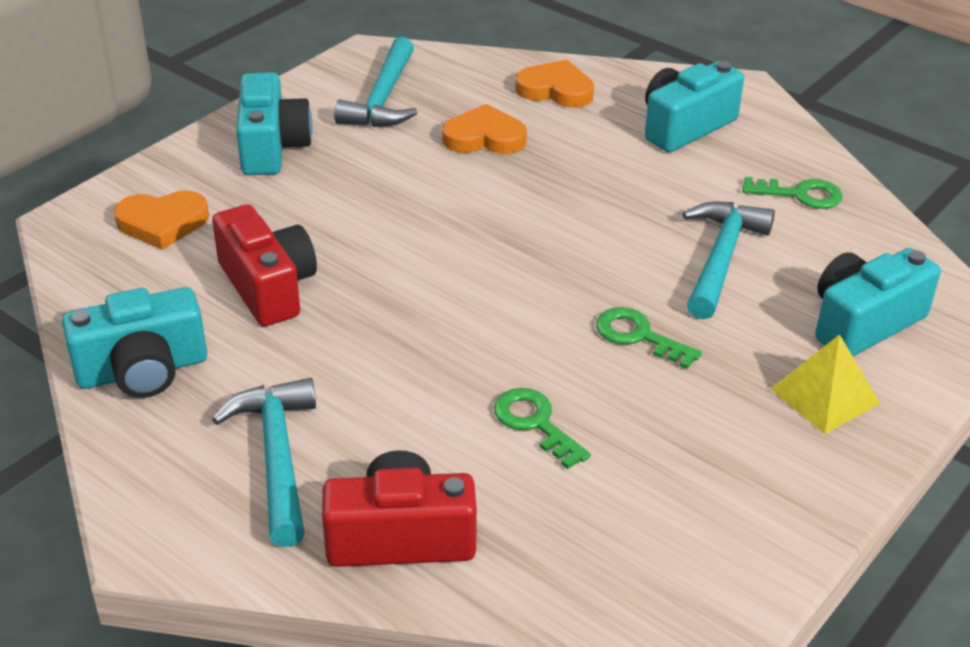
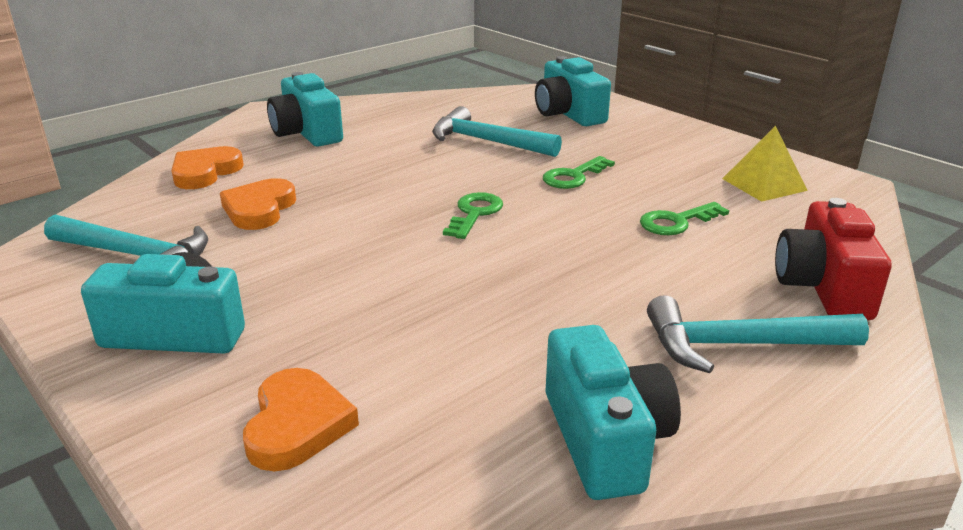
camera: 80 degrees left, 10 degrees down
red camera [212,204,317,326] -> none
green key [742,177,843,209] -> green key moved to [443,192,503,239]
yellow pyramid [771,334,880,434] -> yellow pyramid moved to [722,126,808,202]

